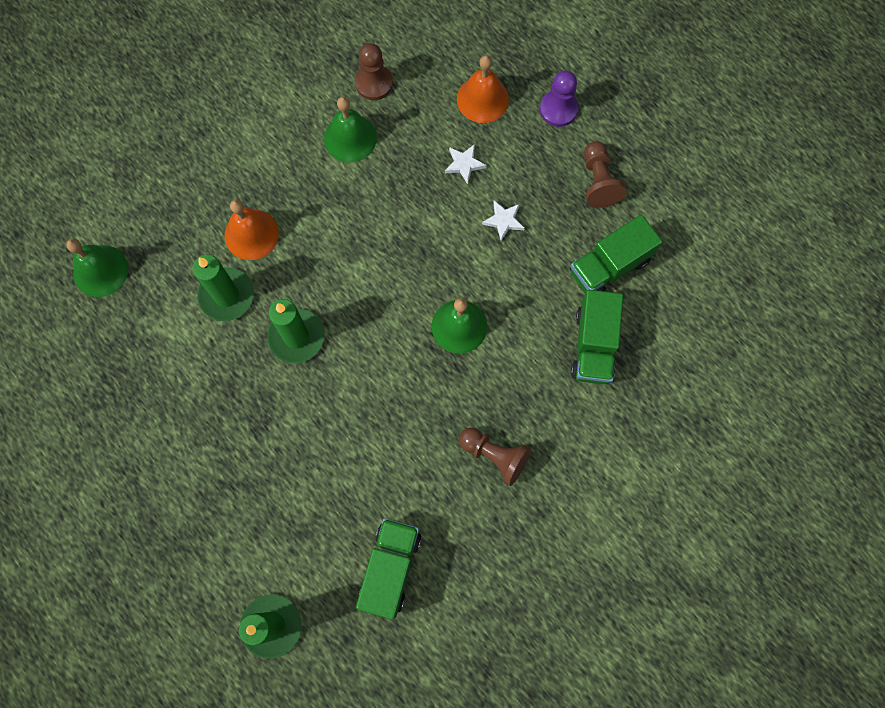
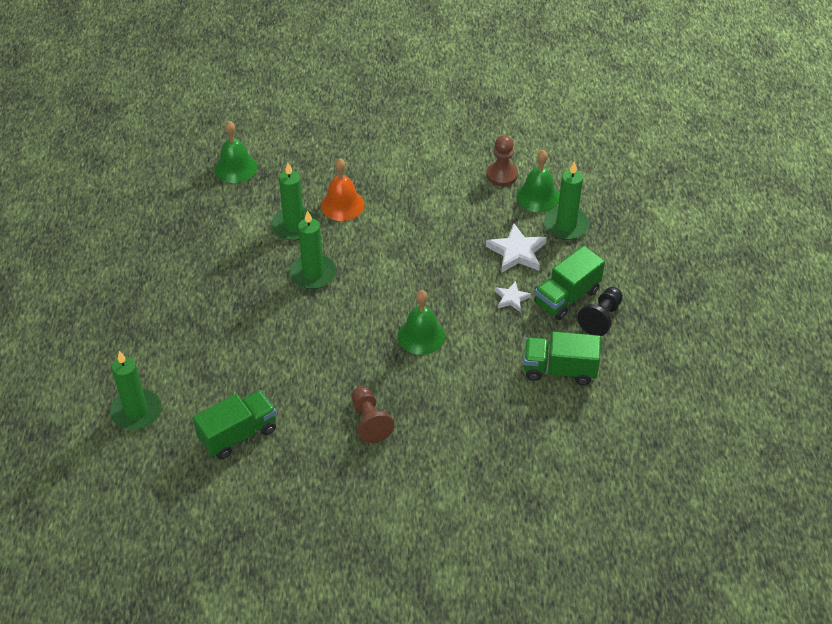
camera: 40 degrees right, 25 degrees down
green bell [324,97,377,162] -> green bell moved to [516,150,560,212]
white star [445,144,487,184] -> white star [486,224,547,273], size x1.71
orange bell [457,55,509,123] -> green candle [544,161,589,240]
purple pawn [540,71,578,127] -> none
green truck [571,290,623,385] -> green truck moved to [534,246,605,320]
brown pawn [584,141,627,208] -> black pawn [577,287,623,336]

